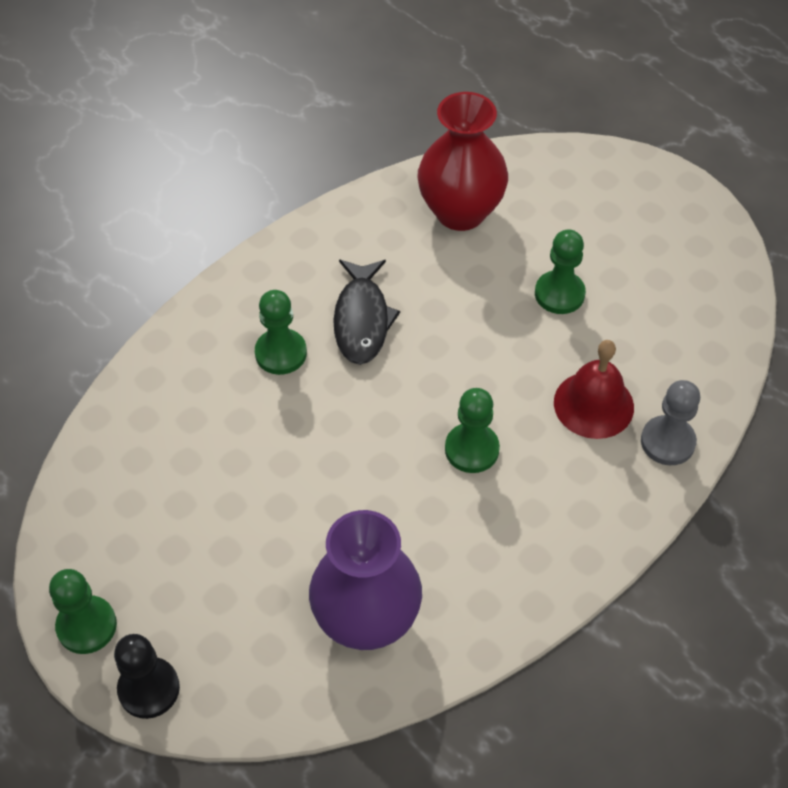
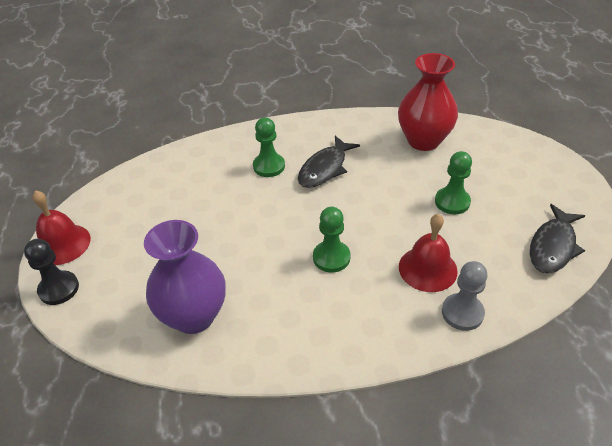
camera: 35 degrees right, 10 degrees down
green pawn [49,569,117,654] -> red bell [32,190,91,265]
none -> black fish [530,204,585,274]

